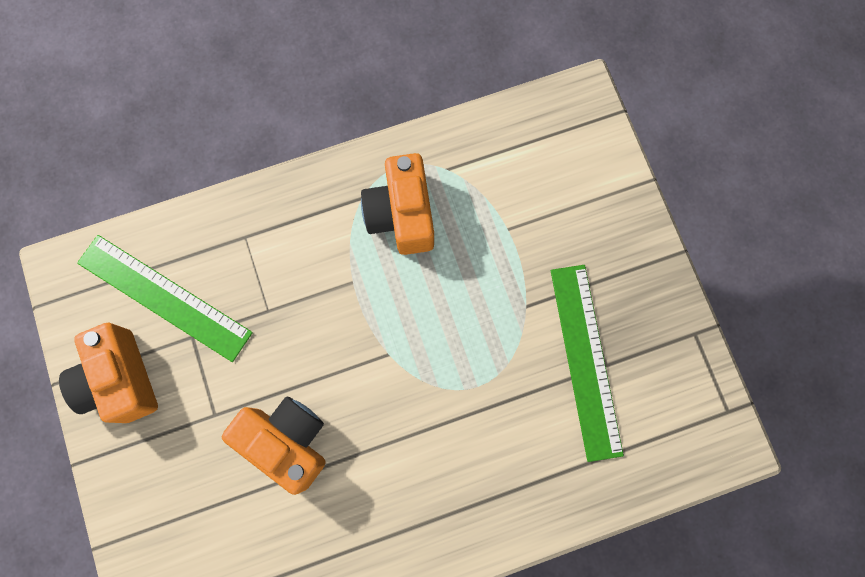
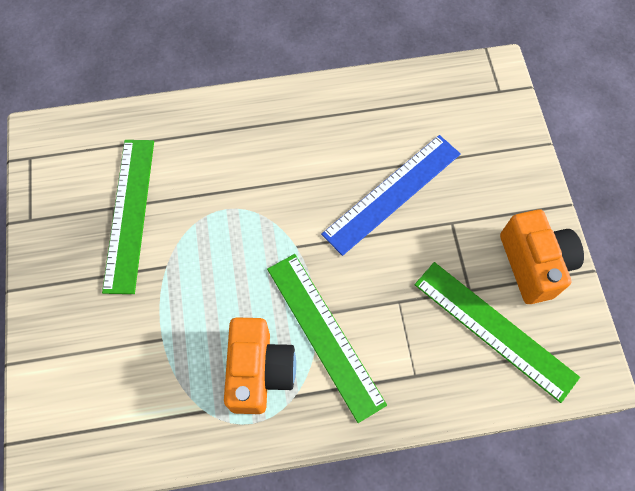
camera: 170 degrees left, 10 degrees down
orange camera [222,397,326,495] -> blue ruler [321,135,461,256]
none -> green ruler [267,254,387,423]

